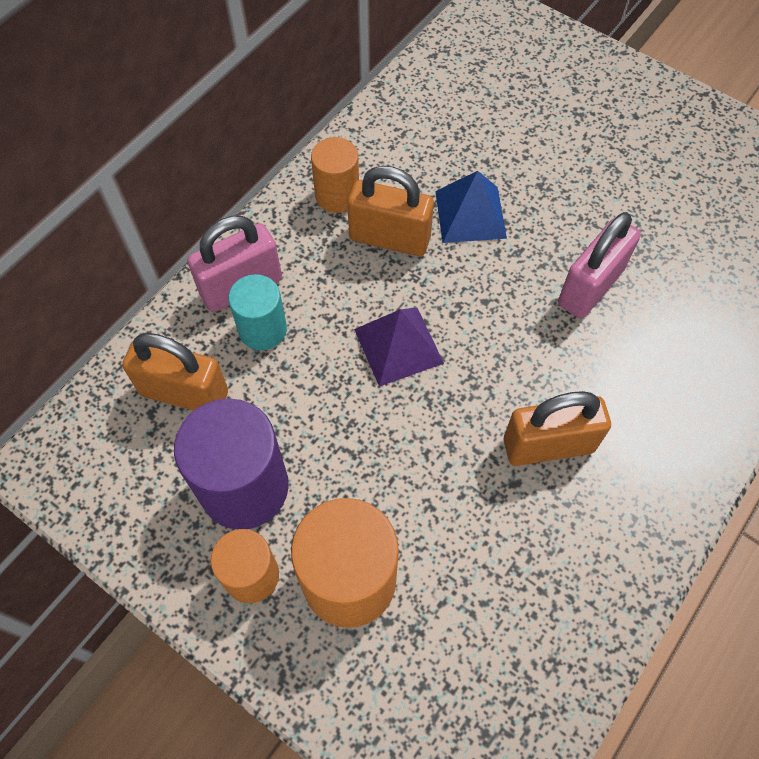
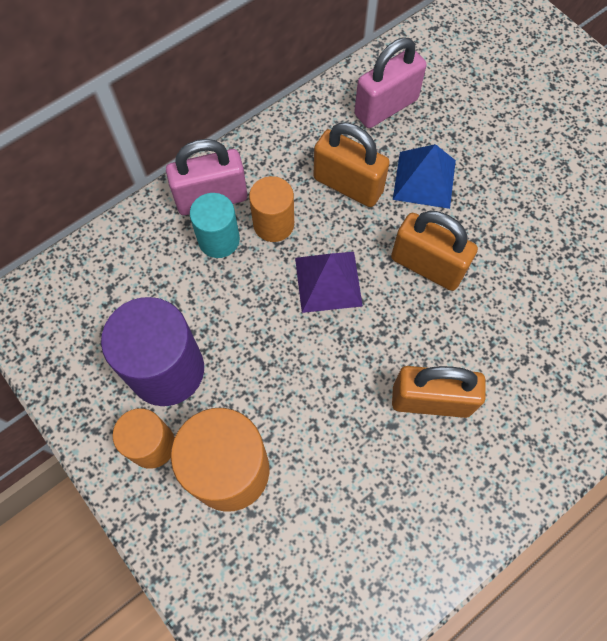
camera: 15 degrees right, 5 degrees up
orange padlock [122,333,228,411] -> orange padlock moved to [391,211,478,291]
orange cylinder [311,137,359,213] -> orange cylinder moved to [249,176,294,242]
pink padlock [558,212,641,318] -> pink padlock moved to [354,38,427,128]

